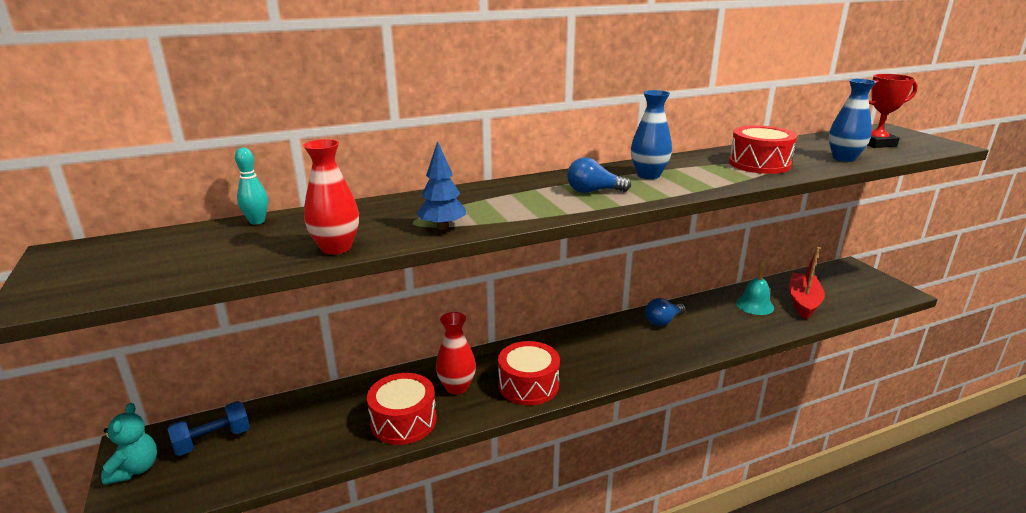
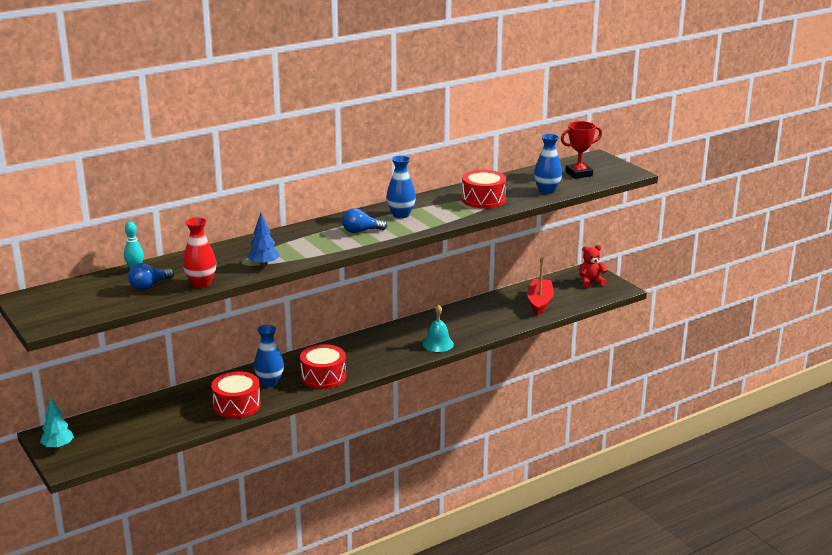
camera: 10 degrees left, 0 degrees up
turquoise teddy bear [101,403,157,485] -> turquoise tree [40,397,74,449]
blue dumbbell [168,401,250,456] -> none
red vase [436,312,476,395] -> blue vase [254,325,284,387]
blue light bulb [645,298,686,326] -> blue light bulb moved to [128,263,174,290]
turquoise bell [736,259,774,315] -> turquoise bell moved to [422,304,454,352]
none -> red teddy bear [579,245,607,288]

